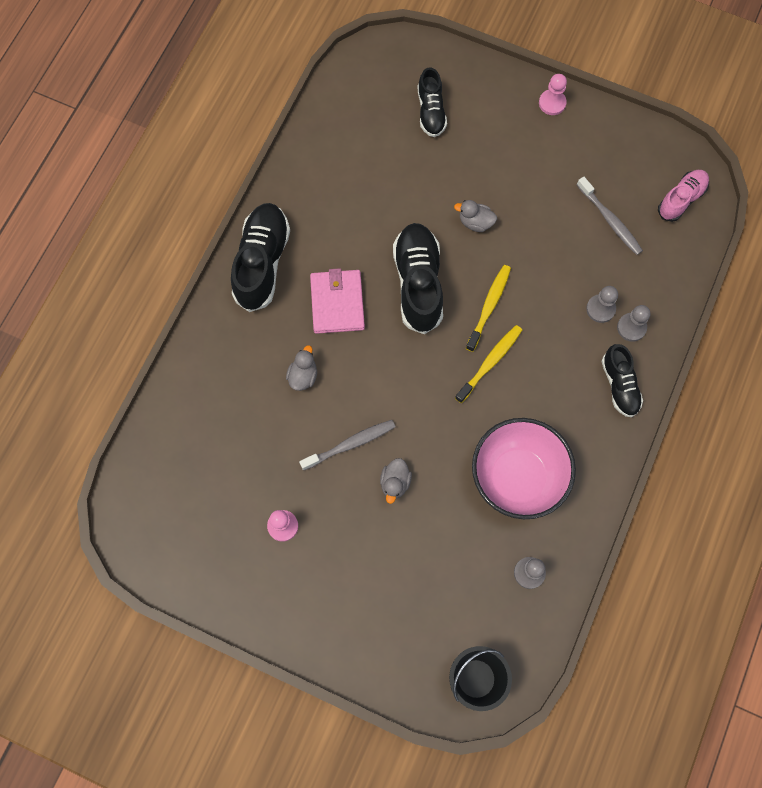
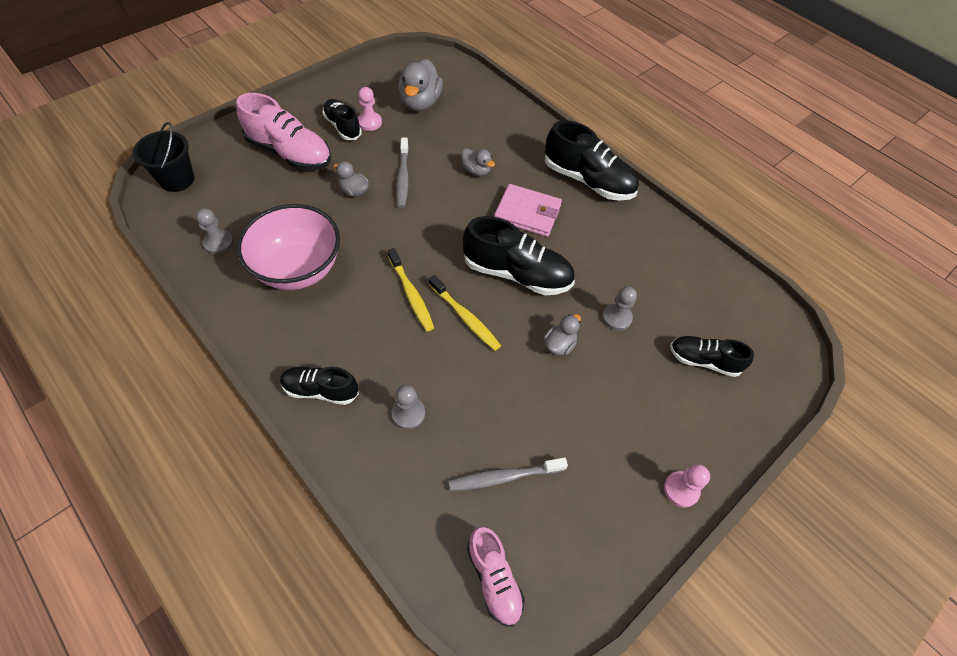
camera: 110 degrees right, 15 degrees down
grey pawn [617,305,650,342] -> grey pawn moved to [602,286,637,331]
none -> pink shoe [236,93,331,170]
none -> black shoe [322,99,362,140]
none -> grey duck [398,59,443,111]

